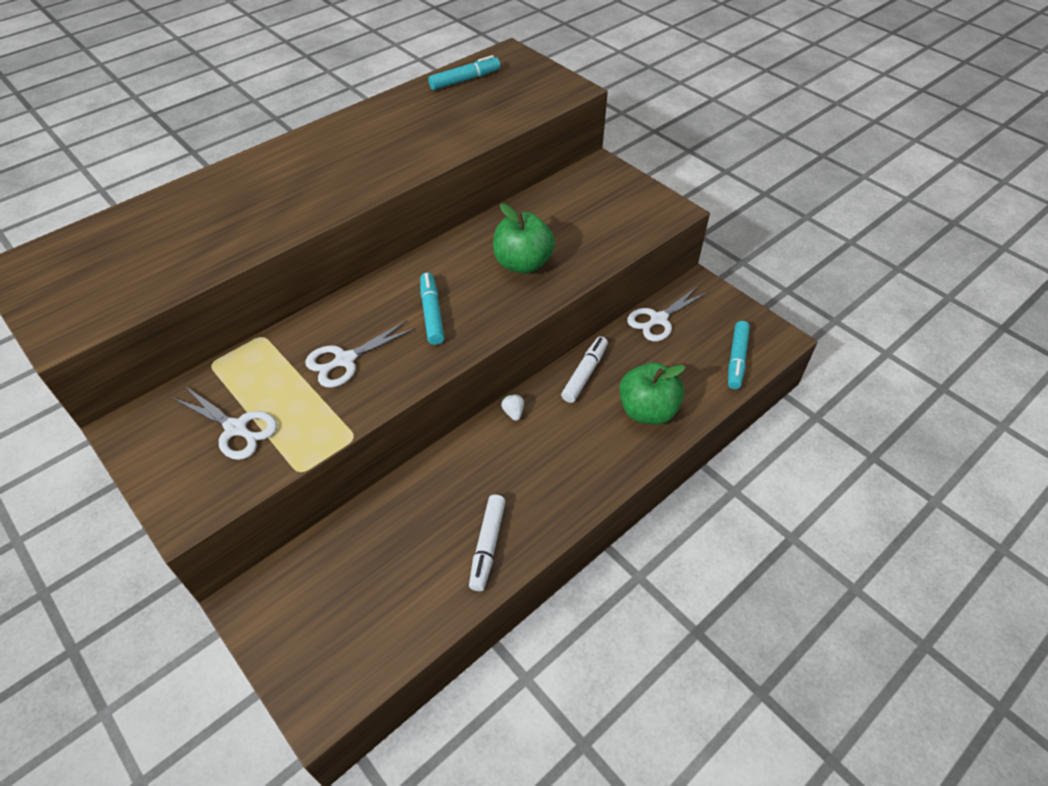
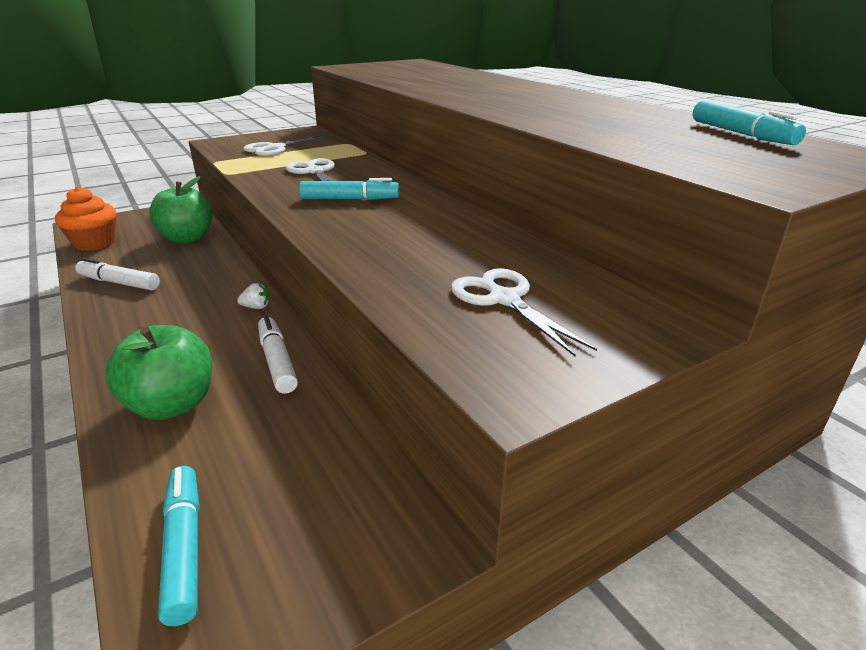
camera: 100 degrees right, 20 degrees down
green apple [493,203,555,274] -> green apple moved to [149,176,213,244]
white marker [561,336,608,403] -> white marker turned 150 degrees counterclockwise [258,315,298,394]
white scissors [627,286,708,342] -> white scissors moved to [451,268,597,356]
turquoise marker [728,321,750,389] -> turquoise marker turned 45 degrees clockwise [158,466,199,626]
none -> orange cupcake [55,186,116,251]

